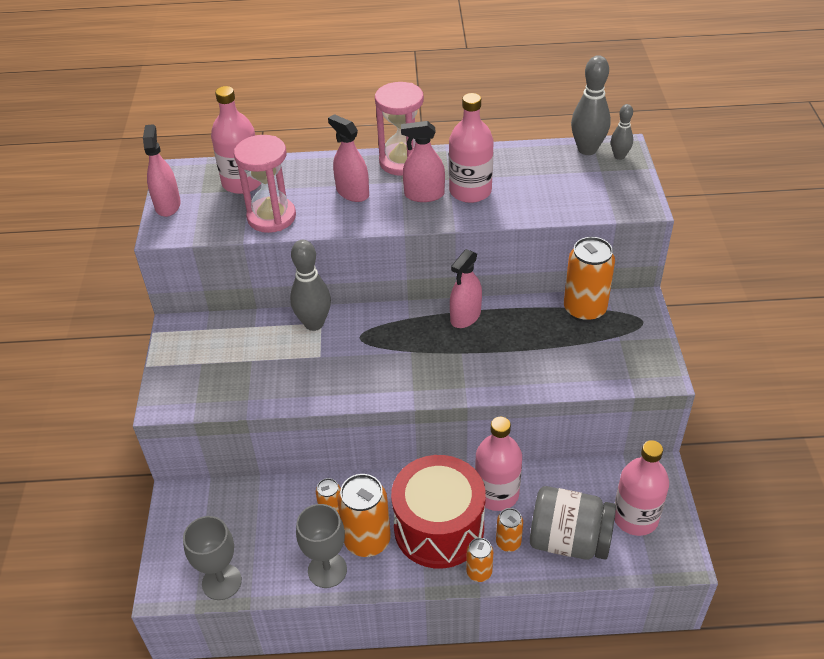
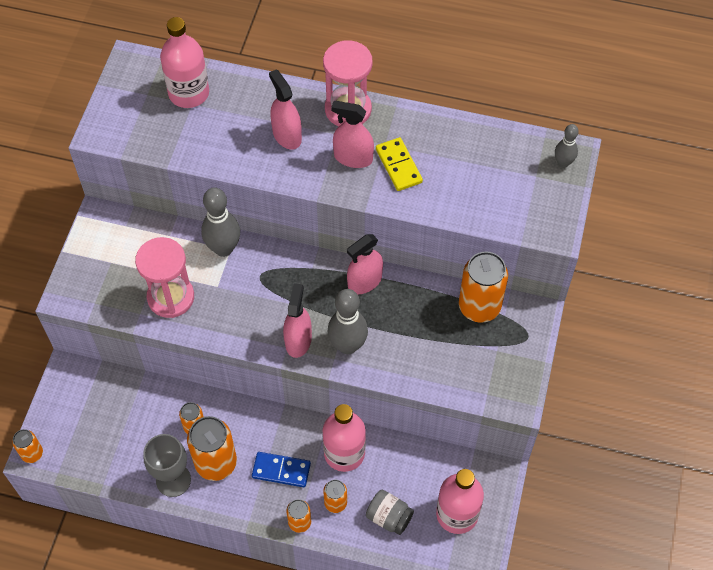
camera: 15 degrees right, 15 degrees up
pink spray bottle [143,124,181,217] -> pink spray bottle moved to [283,283,312,358]
grey goblet [183,516,242,600] -> none
pink hourglass [234,135,296,233] -> pink hourglass moved to [135,237,194,318]
red drum [391,455,486,569] -> blue domino [252,452,311,487]
pink bottle [449,93,494,203] -> yellow domino [376,137,423,191]
grey jar [530,486,616,560] -> grey jar [366,490,414,535], size x0.57
grey bowling pin [571,55,611,155] -> grey bowling pin moved to [328,289,368,354]
none -> orange can [12,429,43,463]

